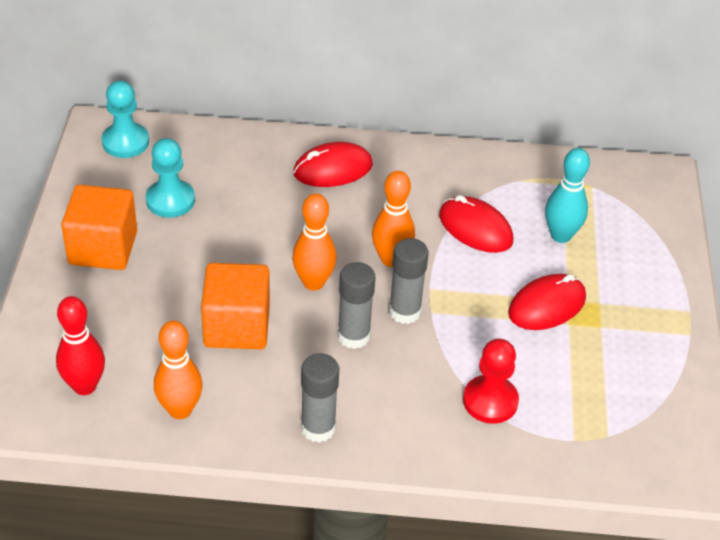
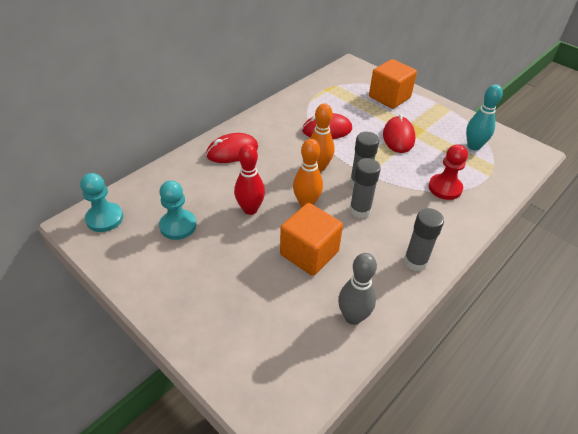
camera: 50 degrees left, 0 degrees up
red bowling pin [56,296,105,395] -> red bowling pin moved to [234,144,265,215]
orange cube [61,185,137,270] -> orange cube moved to [369,59,417,109]
orange bowling pin [154,321,203,419] -> grey bowling pin [338,253,377,325]
red mouse [293,142,373,187] -> red mouse turned 45 degrees clockwise [206,133,258,163]
turquoise bowling pin [545,148,590,243] -> turquoise bowling pin moved to [466,84,503,151]

